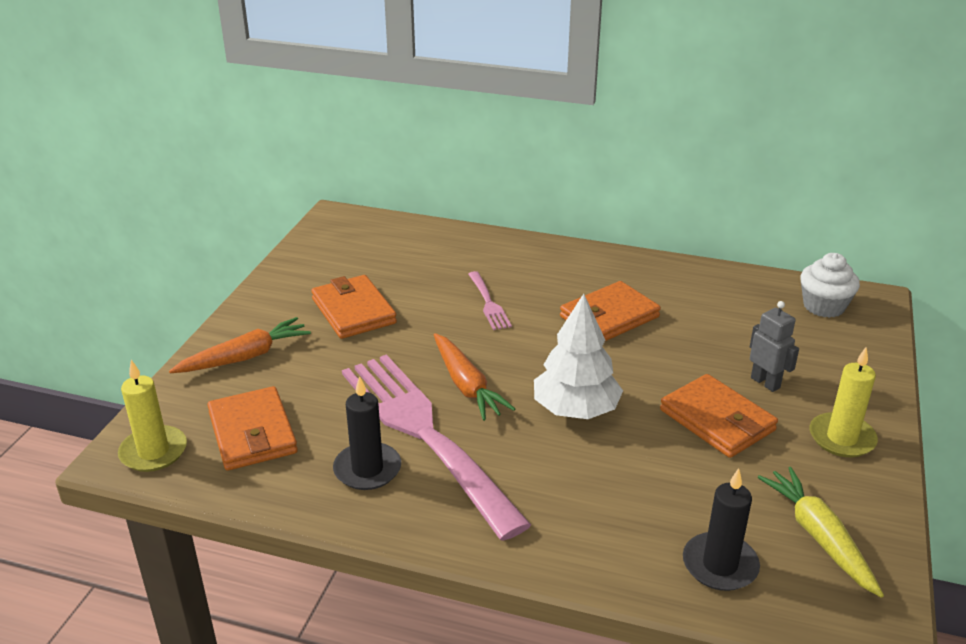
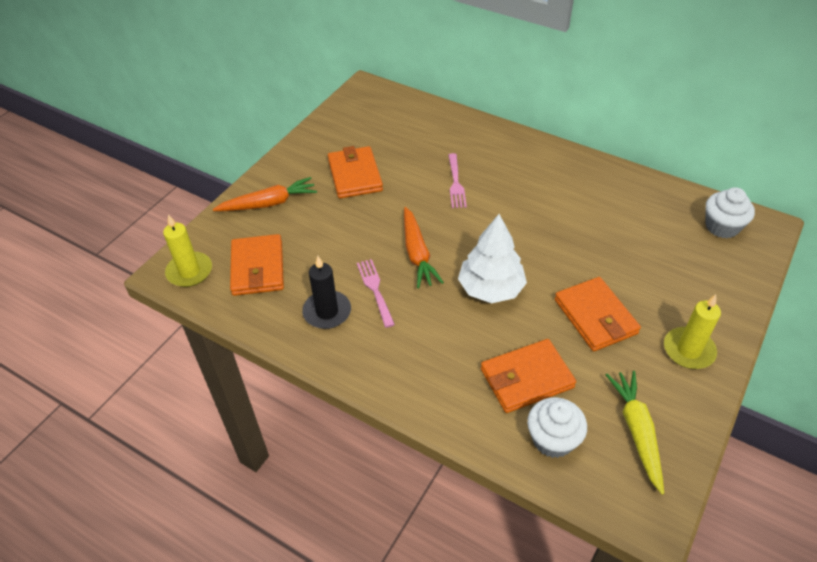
camera: 15 degrees right, 15 degrees up
pink fork [342,354,531,541] -> pink fork [357,259,395,328], size x0.41
orange wallet [560,281,661,341] -> orange wallet moved to [481,339,576,413]
black candle [683,468,760,591] -> white cupcake [527,397,587,458]
grey robot [750,301,799,392] -> none

